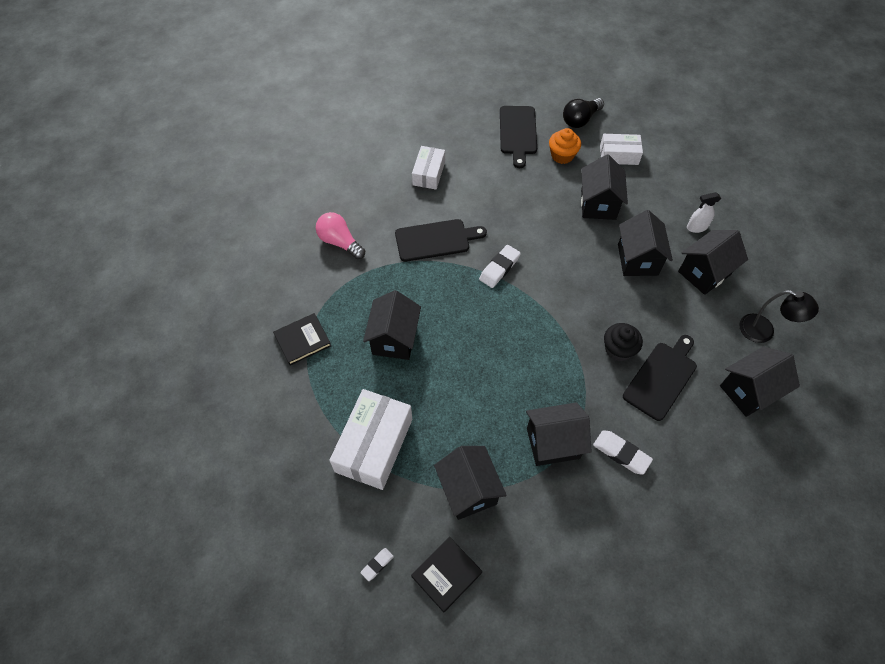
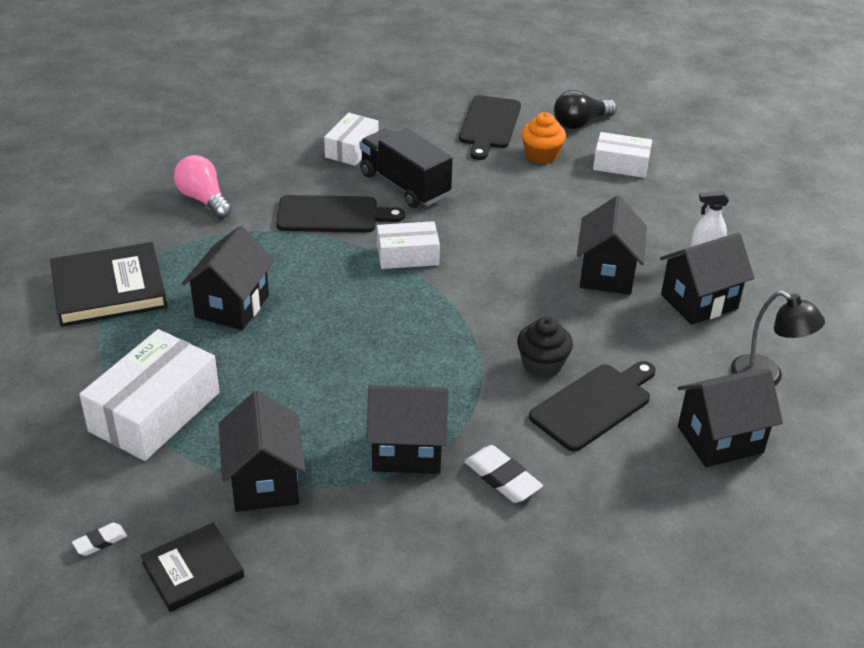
camera: 10 degrees right, 20 degrees down
black book [273,313,331,365] -> black book [50,242,167,327], size x1.64
white eraser [479,245,521,288] -> white box [377,221,440,269]
black house [581,154,628,220] -> none
none -> black truck [360,128,453,208]

